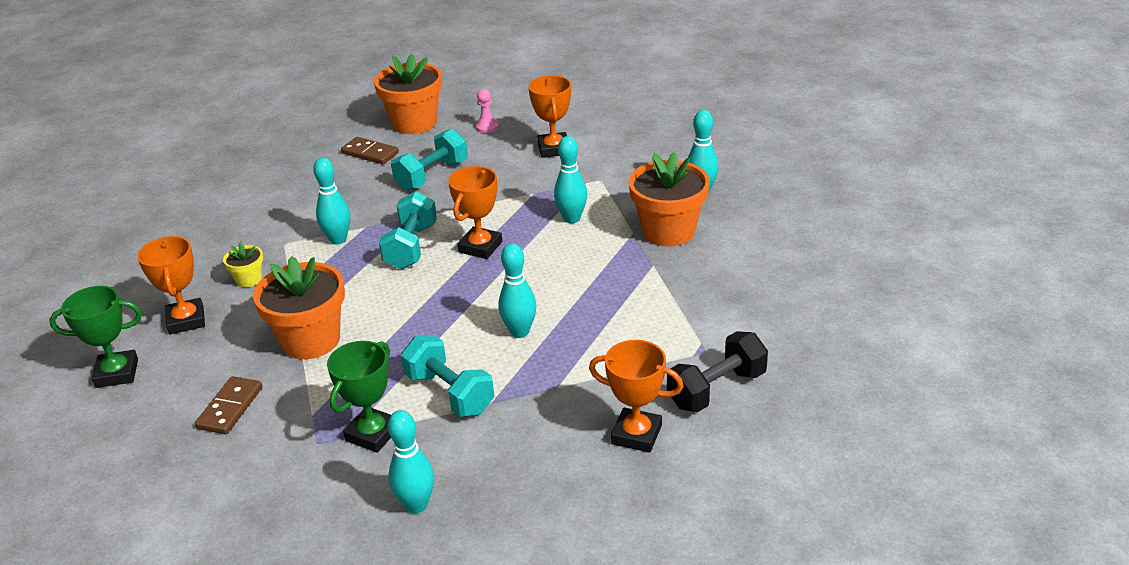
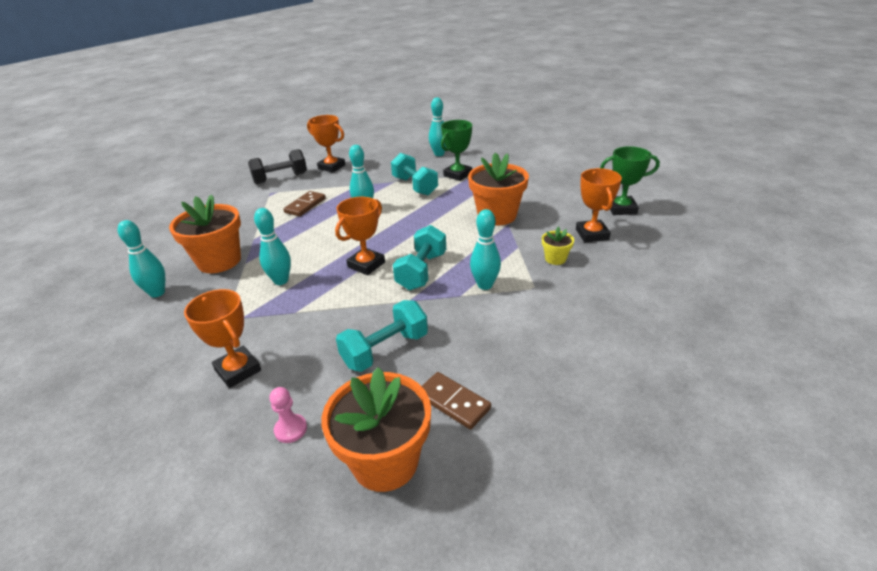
camera: 170 degrees left, 0 degrees up
brown domino [195,376,263,434] -> brown domino moved to [283,191,326,216]
orange trophy [528,75,571,158] -> orange trophy turned 45 degrees counterclockwise [184,289,261,388]

